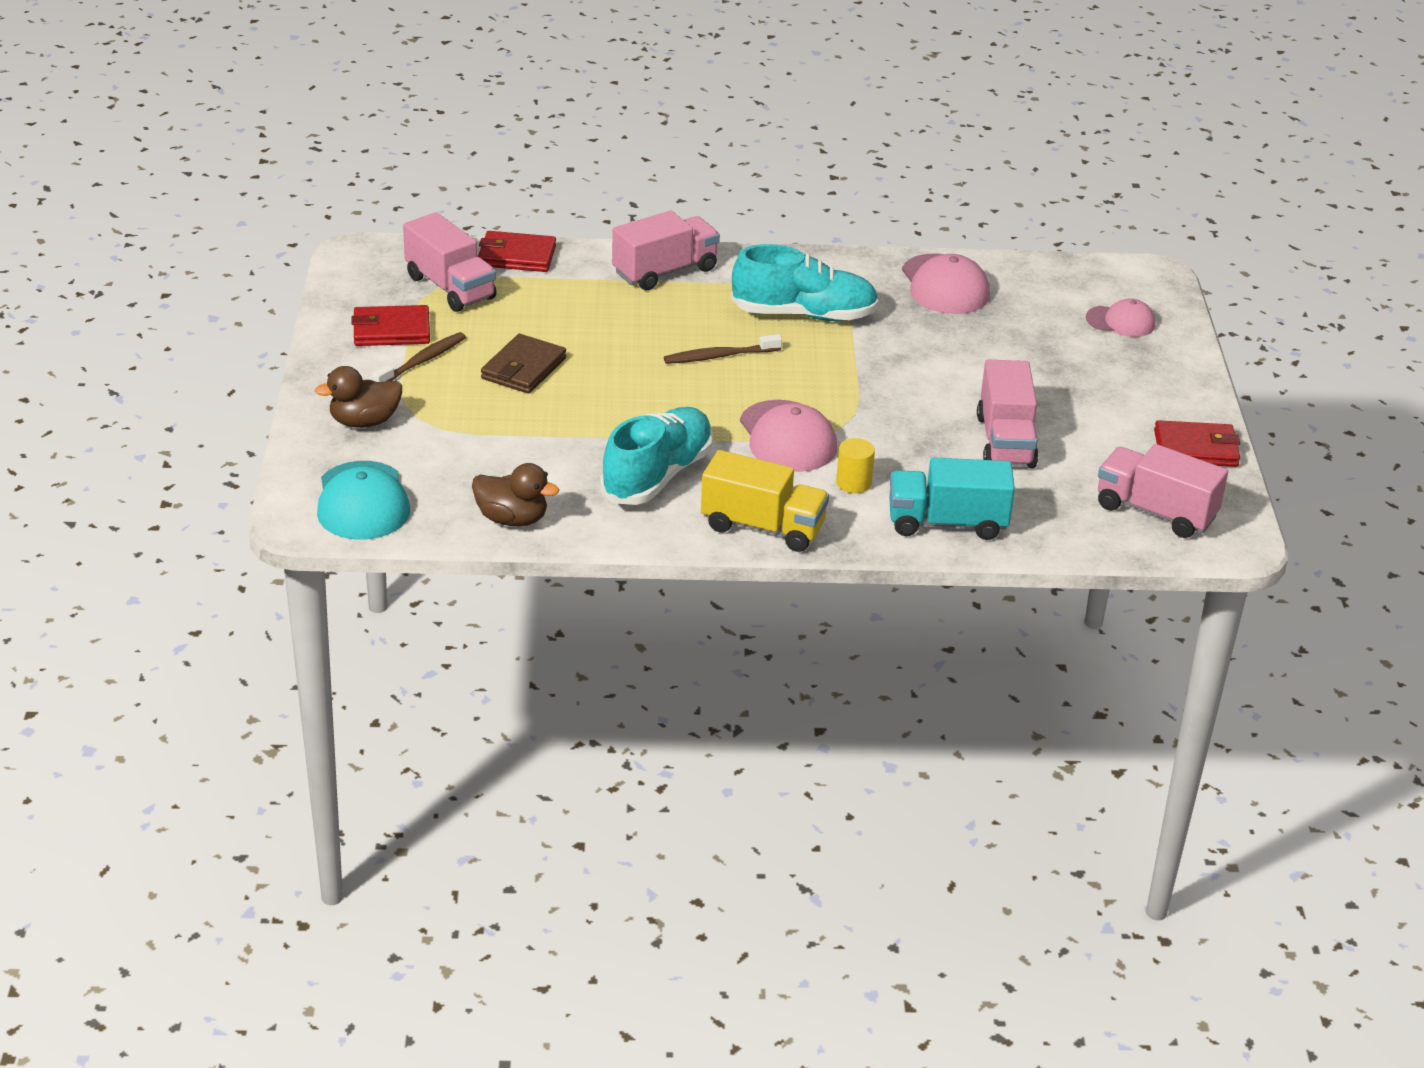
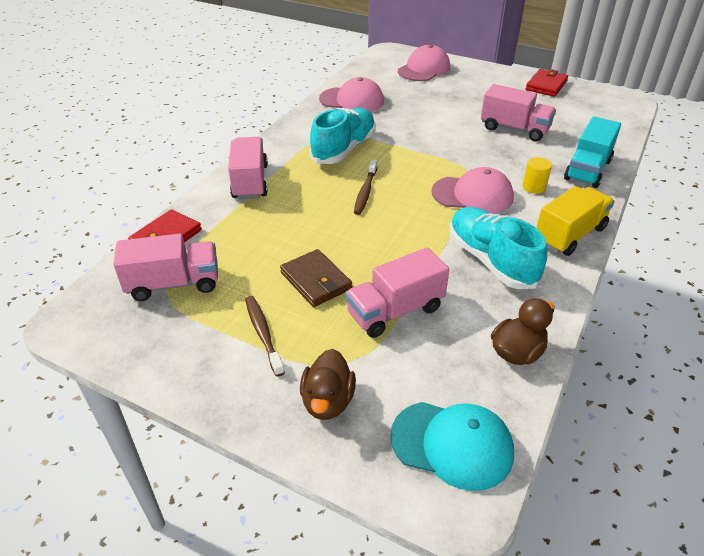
camera: 60 degrees left, 5 degrees up
red wallet [351,305,430,346] -> none
pink cap [1086,298,1156,337] -> pink cap [398,45,450,81], size x1.59
pink truck [1098,444,1228,538] -> pink truck moved to [345,247,449,338]

